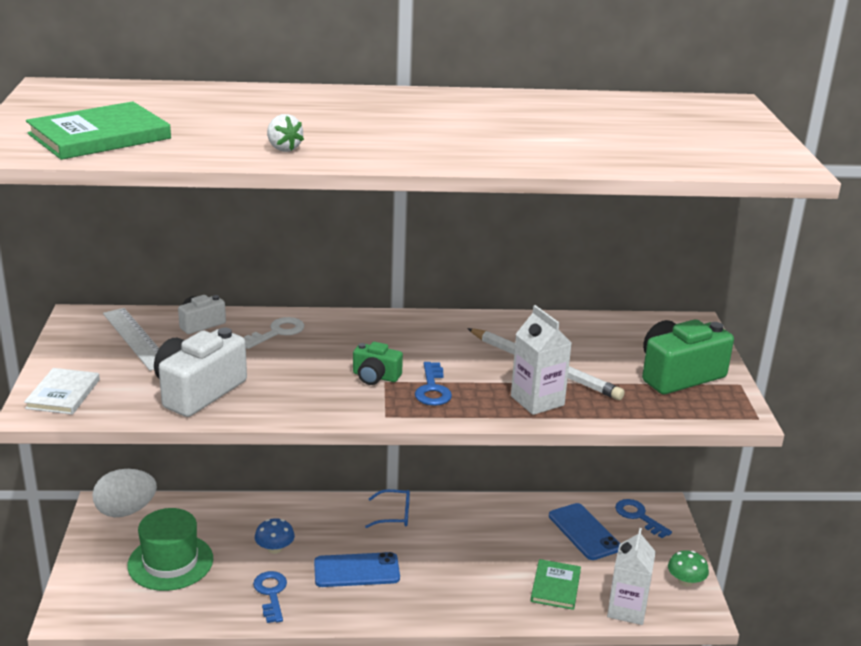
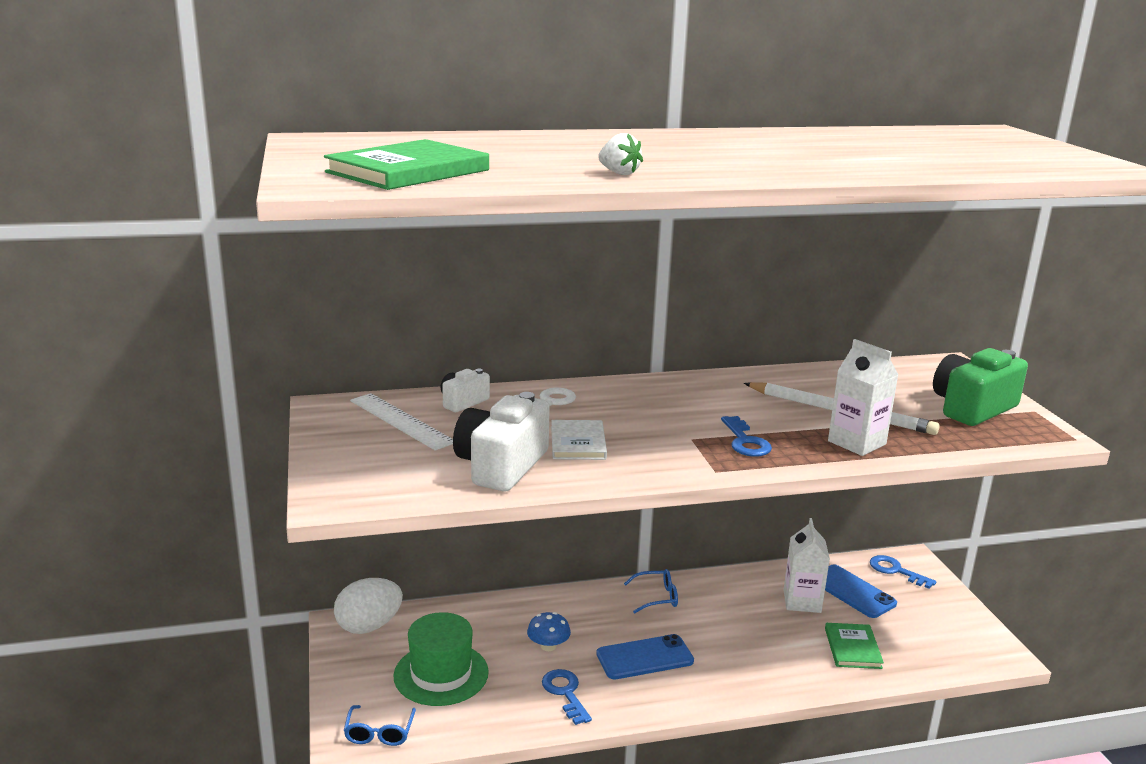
camera: 10 degrees left, 5 degrees down
white book [24,368,100,415] -> white book moved to [551,420,607,460]
green camera [353,342,403,385] -> none
white carton [607,528,656,625] -> white carton moved to [784,518,830,613]
green mushroom [668,550,709,587] -> none
none -> blue glasses [344,705,416,746]

